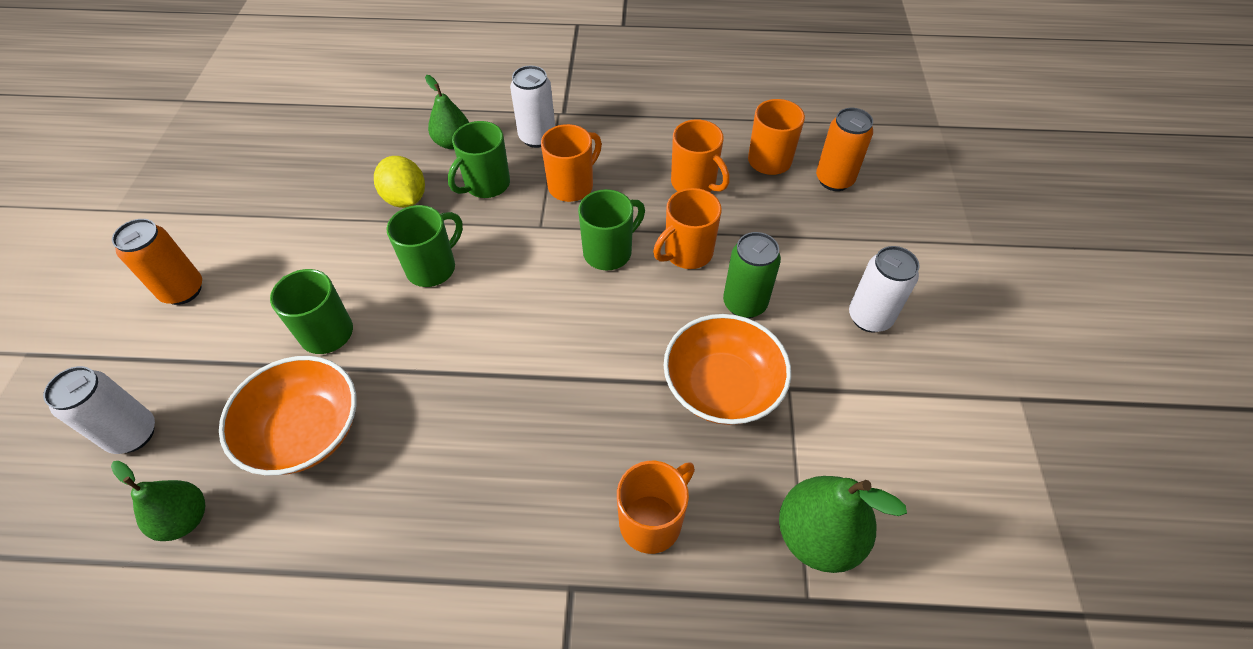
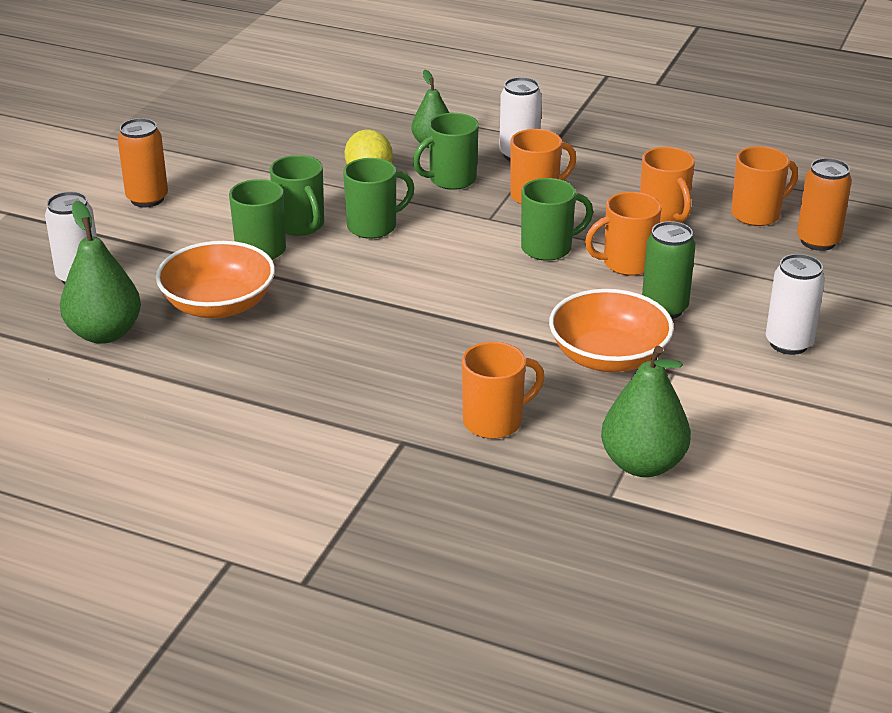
camera: 20 degrees right, 20 degrees down
green pear [111,461,205,541] -> green pear [60,201,141,344], size x1.52
none -> green mug [270,155,324,236]

